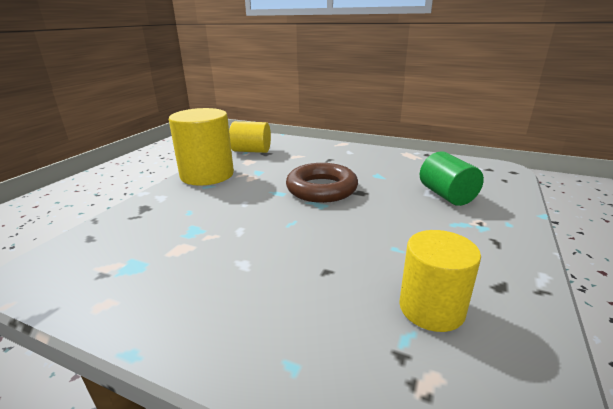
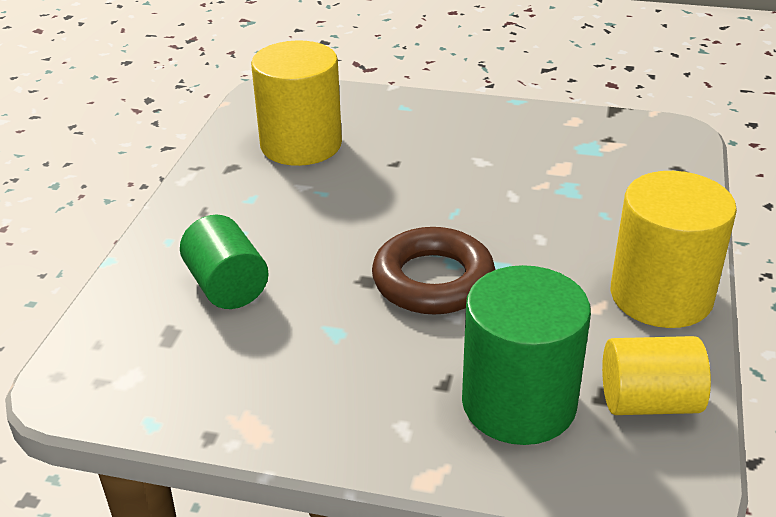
camera: 170 degrees right, 10 degrees up
yellow cylinder [399,230,481,332] -> yellow cylinder [251,40,342,166], size x1.53
none -> green cylinder [462,265,591,445]

